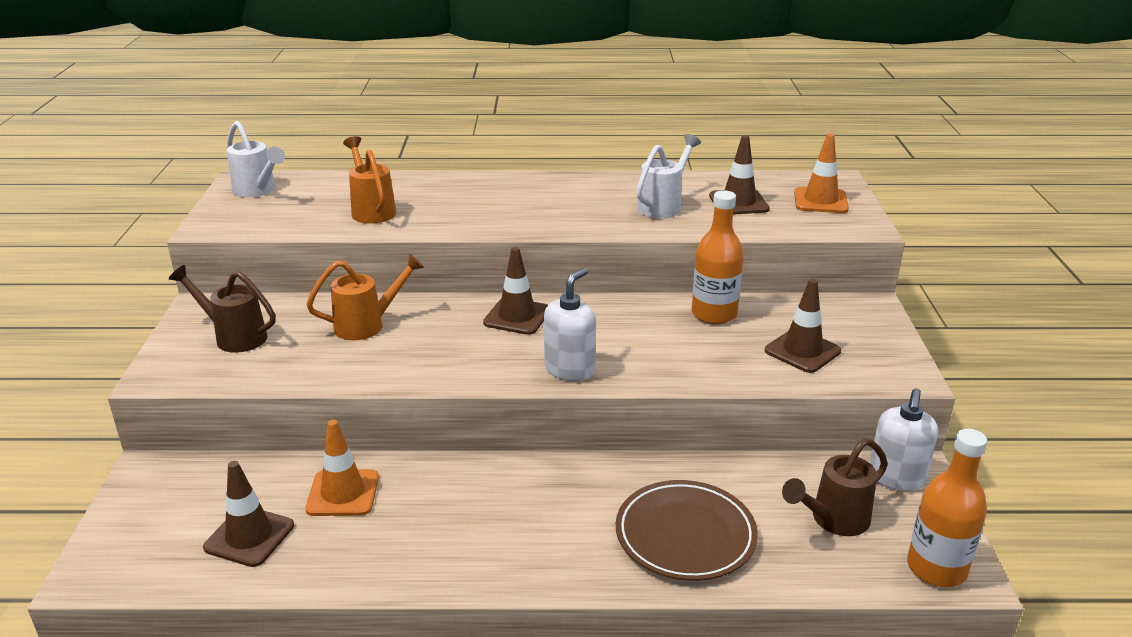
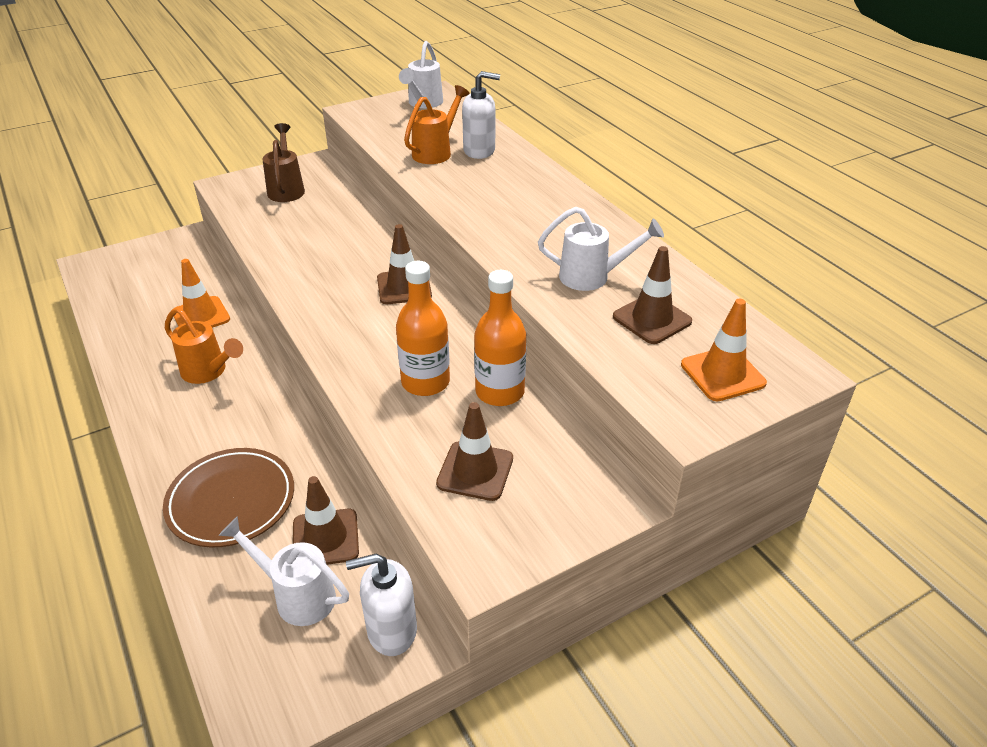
camera: 60 degrees right, 10 degrees up
brown traffic cone [203,461,294,567] -> brown traffic cone moved to [293,476,359,565]
orange watering can [306,254,424,340] -> orange watering can moved to [165,307,243,384]
white soap dispenser [544,268,596,381] -> white soap dispenser moved to [462,71,500,159]
brown watering can [782,438,888,536] -> white watering can [219,516,349,626]
orange bottle [907,429,987,587] -> orange bottle moved to [396,261,450,396]

